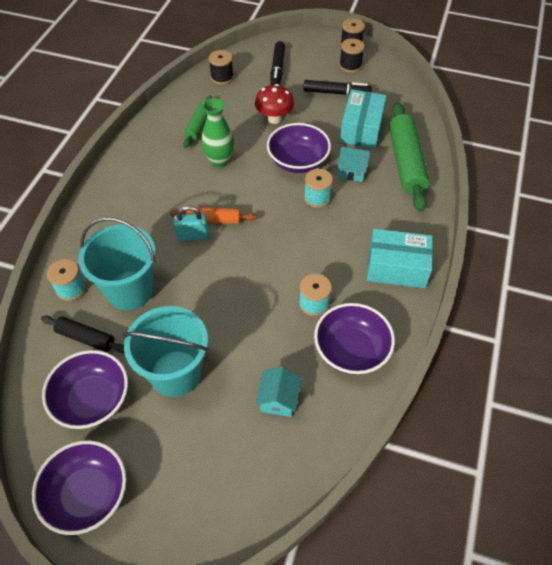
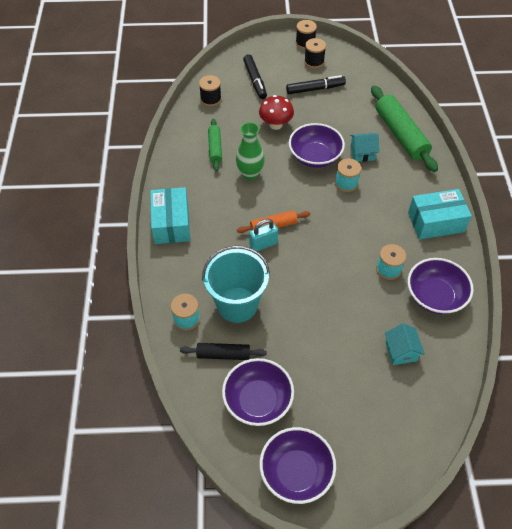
camera: 20 degrees left, 0 degrees up
turquoise bucket [122,306,209,397] -> none
turquoise box [340,90,386,148] -> turquoise box moved to [150,187,190,244]

